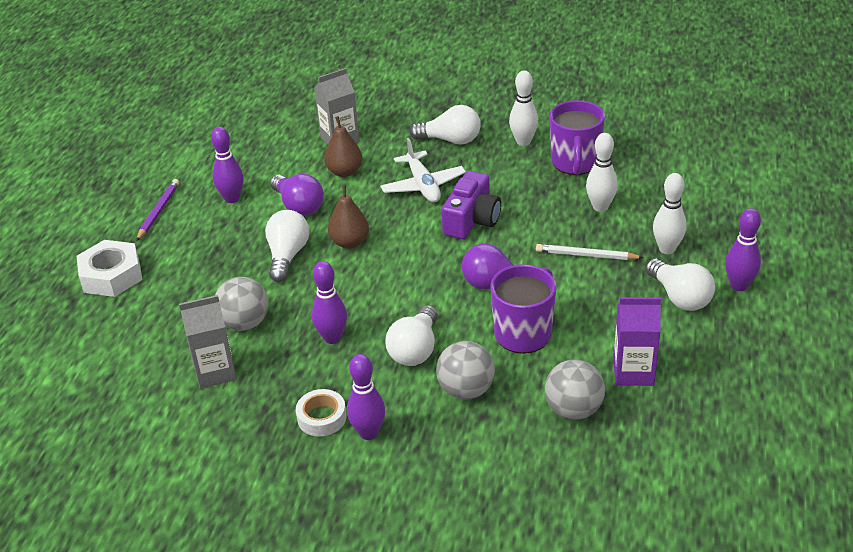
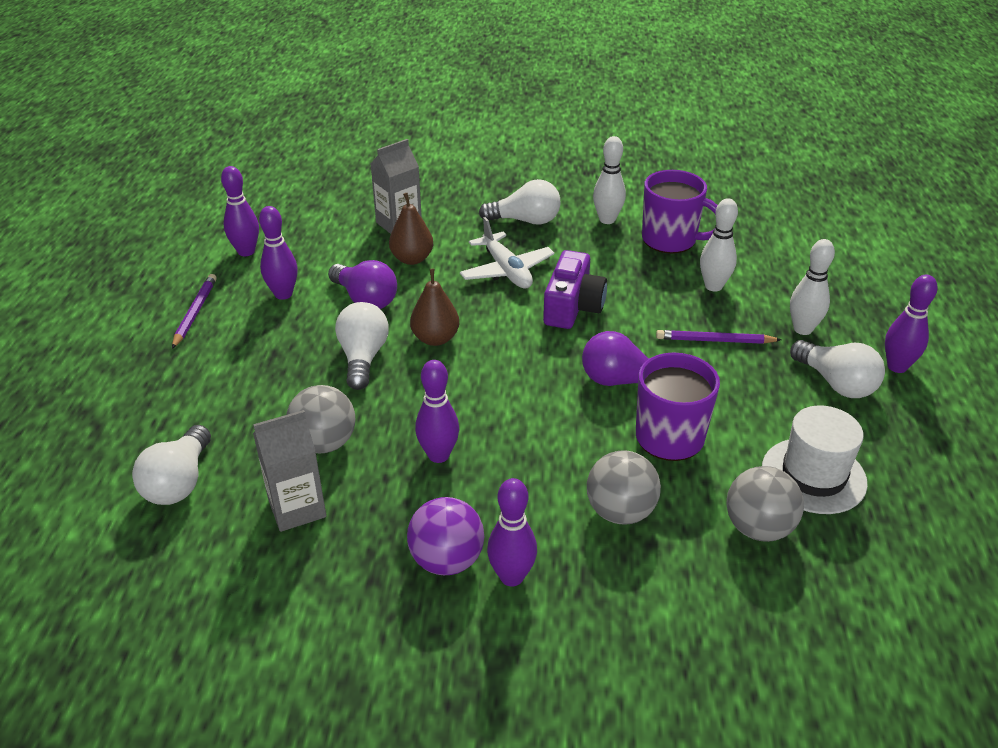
camera: 10 degrees left, 0 degrees up
white nut [77,240,142,297] -> none
white tape [296,389,347,437] -> purple ball [407,497,484,575]
white light bulb [385,305,438,366] -> white light bulb moved to [132,425,211,505]
white pencil [536,244,644,260] -> purple pencil [656,330,782,344]
purple mug [550,100,605,175] -> purple mug turned 60 degrees counterclockwise [642,170,718,254]
purple carton [613,297,661,386] -> white hat [762,405,868,514]
none -> purple bowling pin [221,166,259,256]

